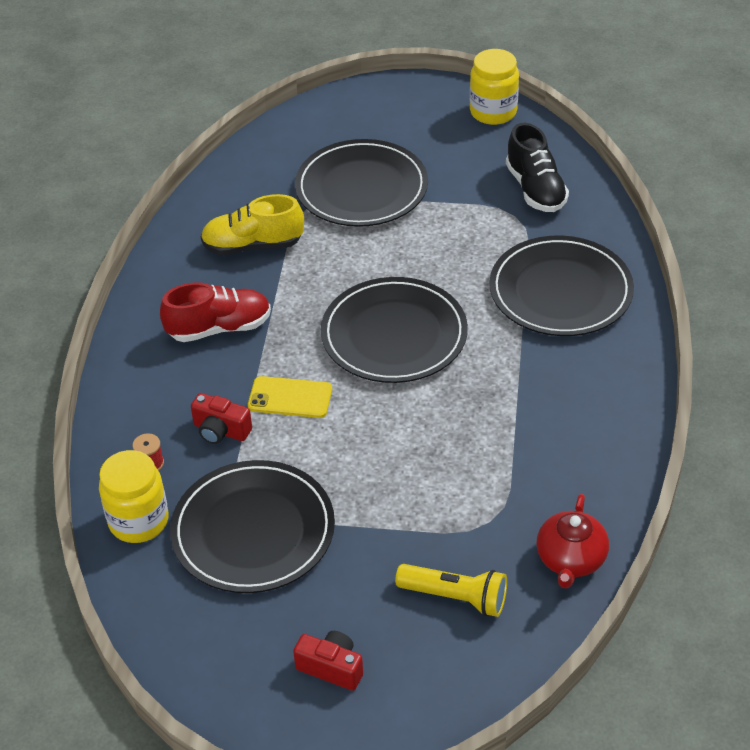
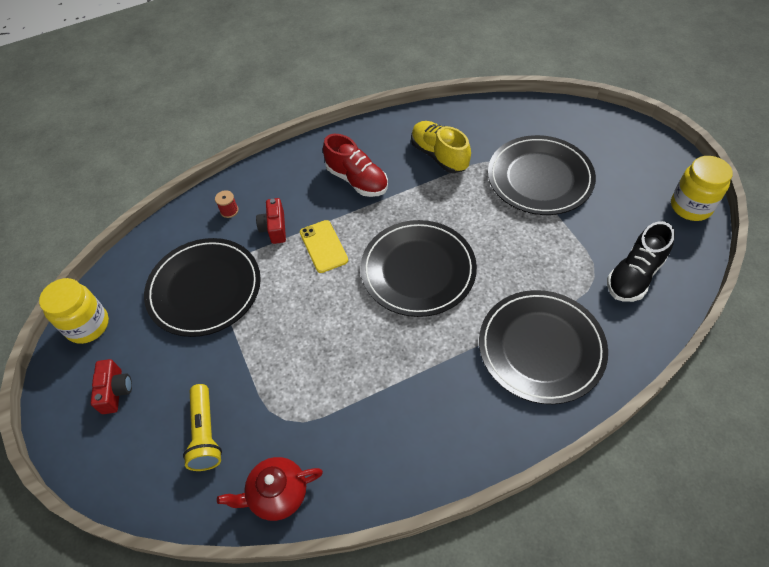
camera: 60 degrees right, 10 degrees up
yellow jar [99,450,169,543] -> yellow jar moved to [39,278,109,344]

